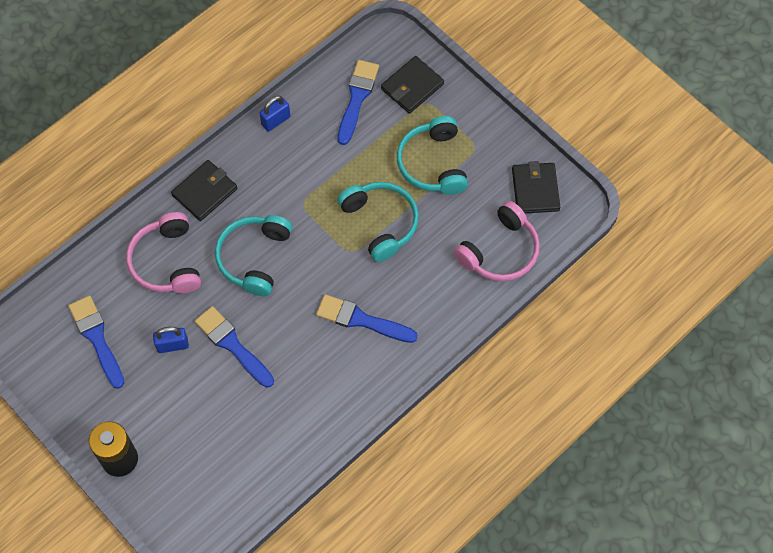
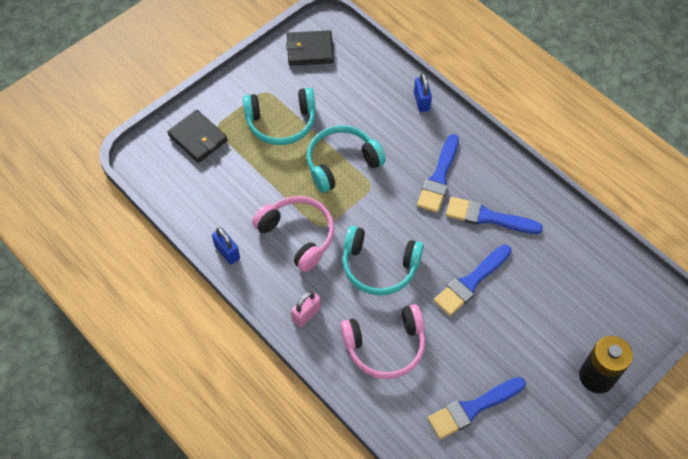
camera: 90 degrees left, 5 degrees down
blue padlock [153,327,189,353] -> blue padlock moved to [414,73,432,112]
black wallet [171,160,237,221] -> pink padlock [291,291,321,327]
blue brush [338,60,379,145] -> blue brush moved to [446,197,543,234]
pink headphones [454,201,540,282] -> pink headphones moved to [252,196,334,272]

